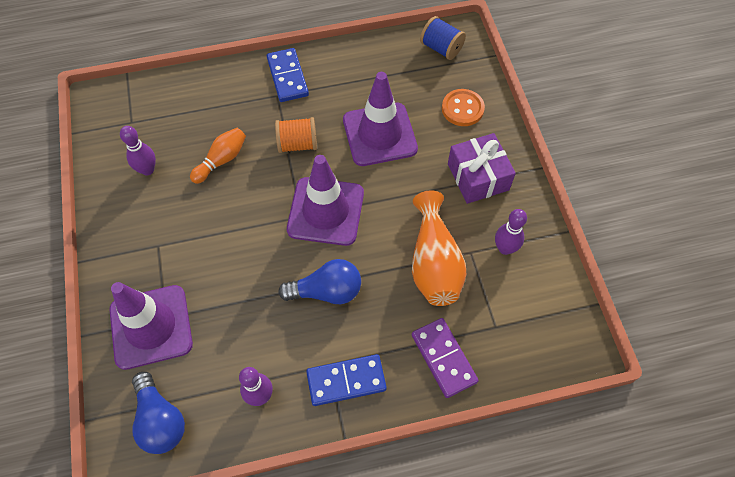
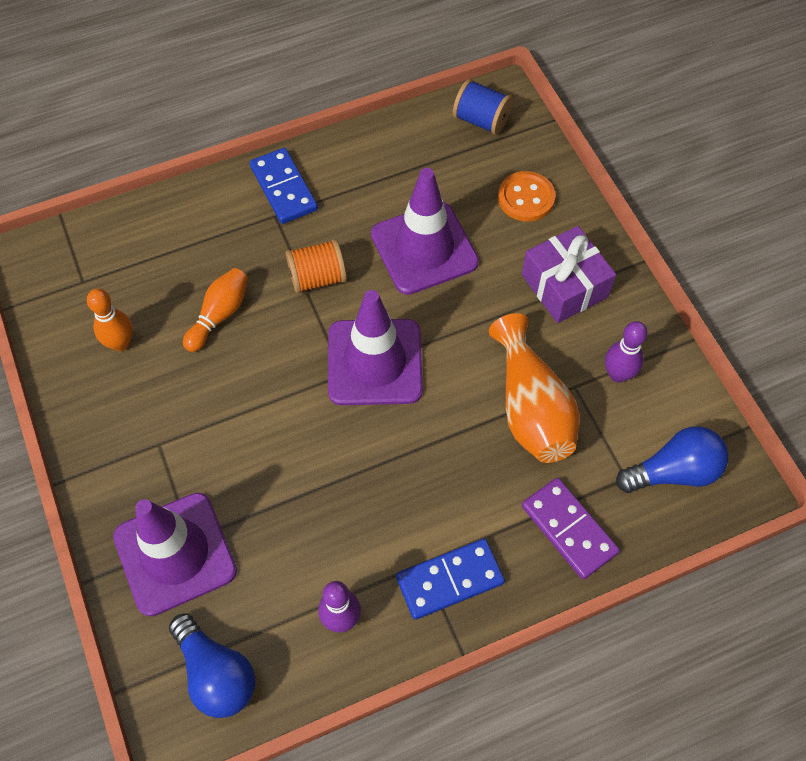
camera: 10 degrees left, 0 degrees up
purple bowling pin [120,126,156,175] -> orange bowling pin [87,289,133,351]
blue light bulb [278,259,361,304] -> blue light bulb moved to [616,426,728,493]

